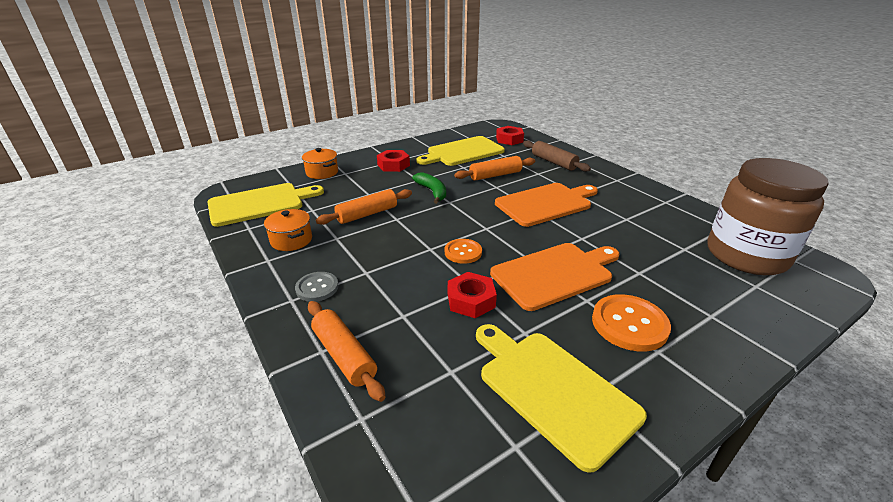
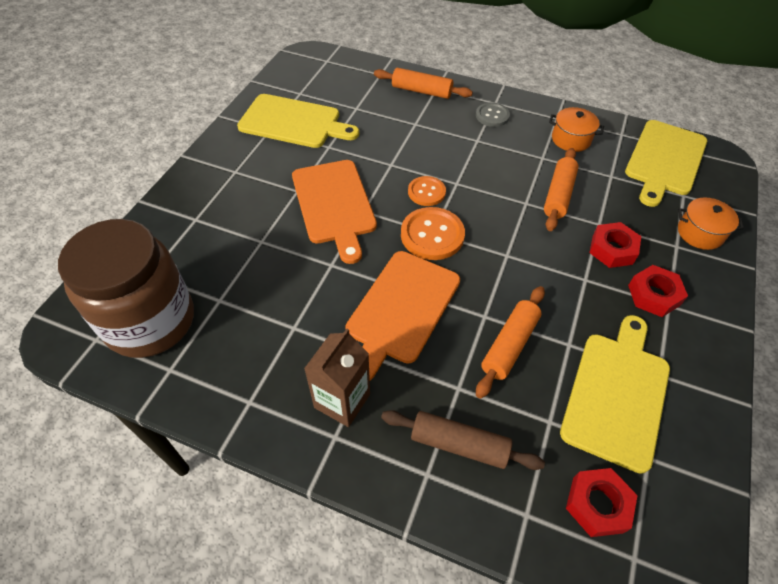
camera: 145 degrees right, 20 degrees up
green banana [412,172,446,204] -> none
red nut [448,272,497,318] -> red nut moved to [589,222,641,268]
orange cutting board [490,243,620,311] -> orange cutting board turned 45 degrees counterclockwise [292,160,377,264]
orange button [592,294,671,352] -> orange button moved to [401,207,465,260]
none -> brown carton [304,329,370,427]

